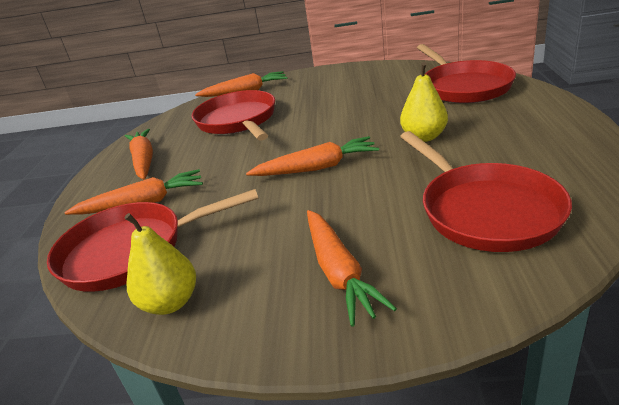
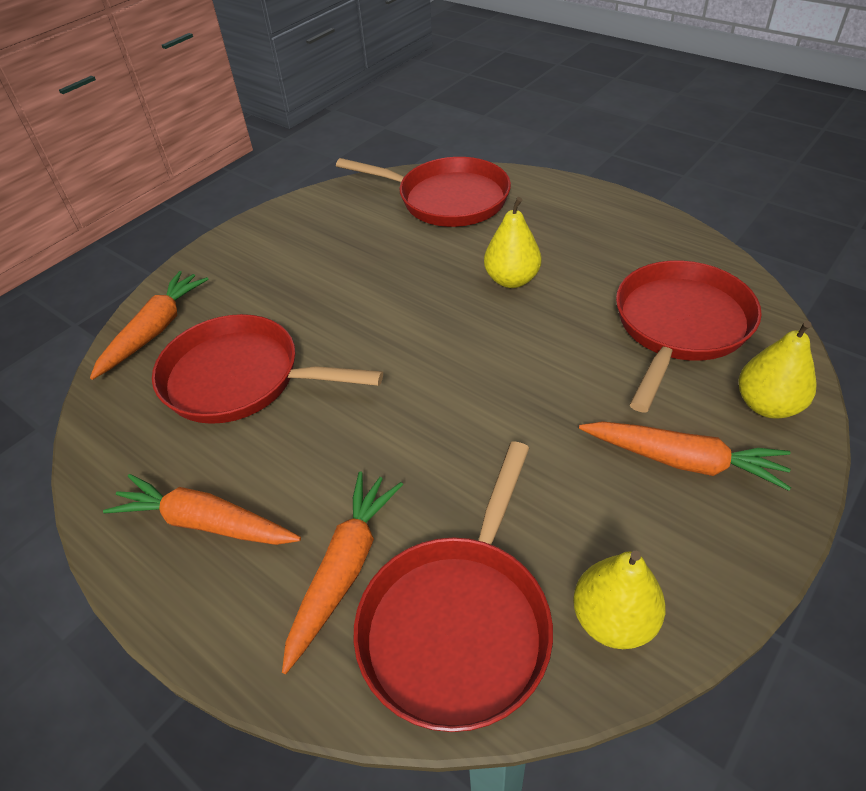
camera: 55 degrees left, 15 degrees up
orange carrot [246,136,379,176] -> none
red pan [400,131,572,252] -> red pan turned 75 degrees counterclockwise [616,261,762,413]
none -> yellow pear [738,321,817,418]

